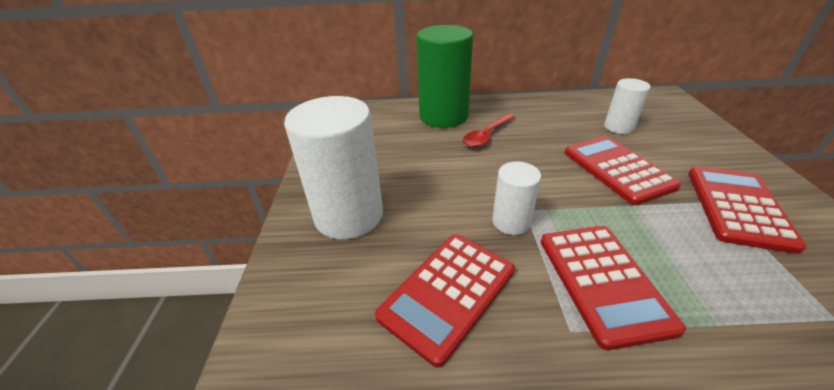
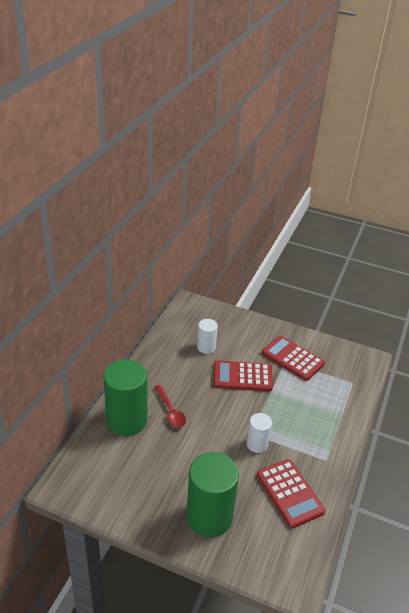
camera: 70 degrees left, 0 degrees up
white cylinder [284,96,383,239] -> green cylinder [186,452,239,538]
red calculator [541,226,686,350] -> none

